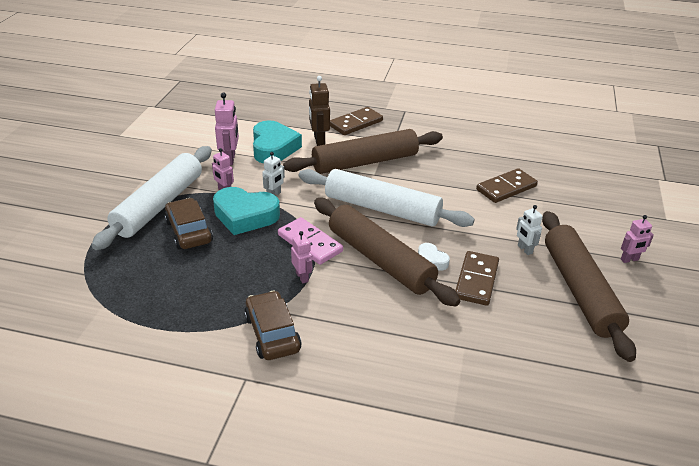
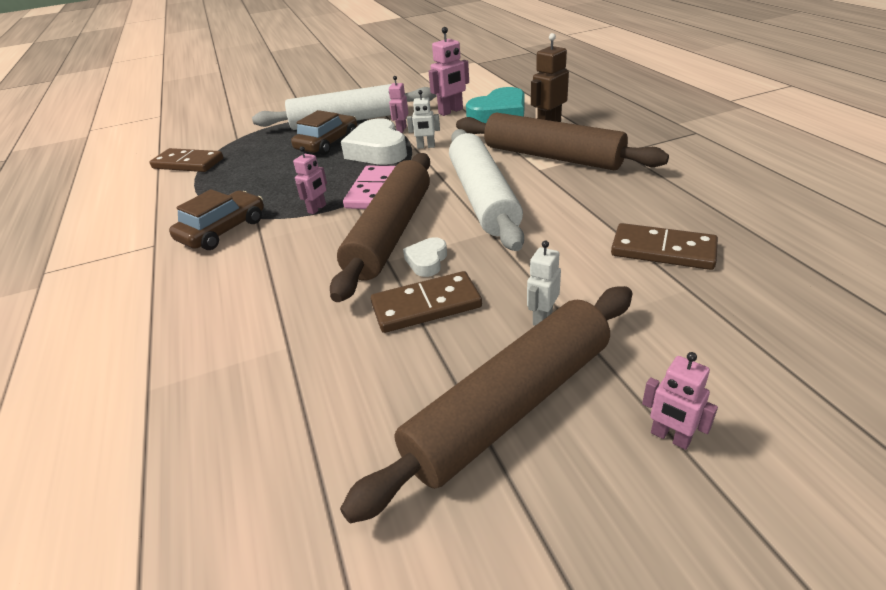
camera: 60 degrees right, 0 degrees up
turquoise heart [213,187,280,235] -> white heart [341,119,407,165]
brown domino [330,107,383,135] -> brown domino moved to [150,148,223,172]

